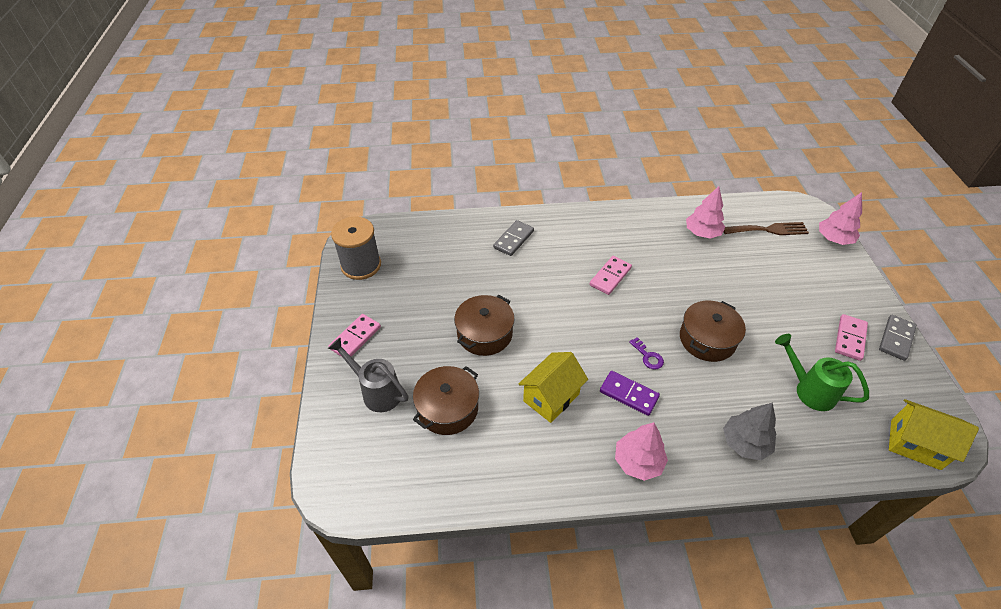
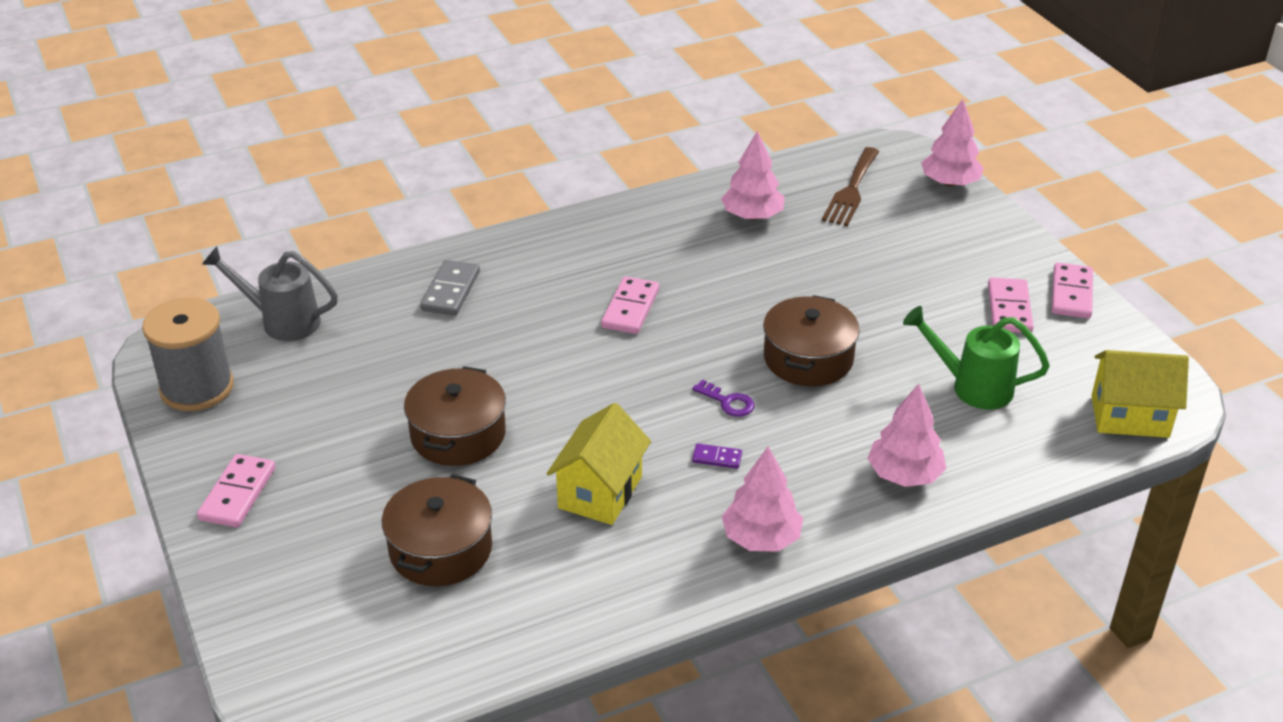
camera: 20 degrees left, 10 degrees down
grey watering can [328,337,408,412] -> grey watering can moved to [202,246,338,341]
purple domino [600,371,660,416] -> purple domino [692,443,742,469], size x0.54
brown fork [723,222,809,235] -> brown fork turned 135 degrees clockwise [822,147,880,226]
grey tree [723,403,777,460] -> pink tree [867,384,947,487]
grey domino [879,315,917,361] -> pink domino [1051,263,1093,319]

